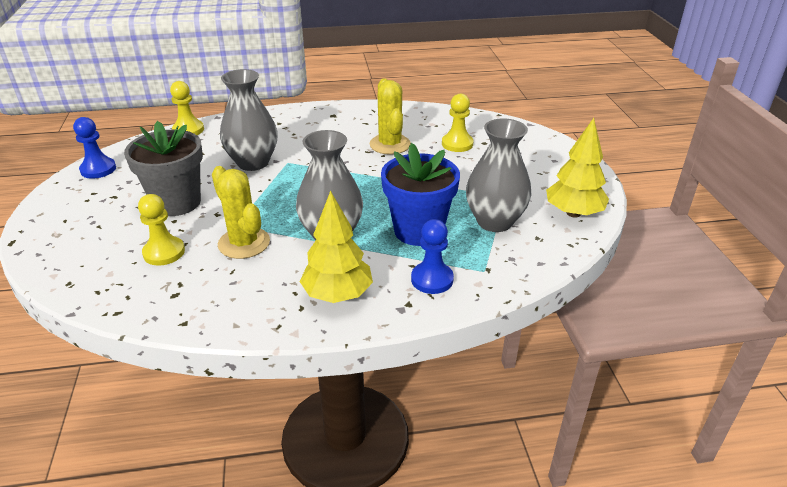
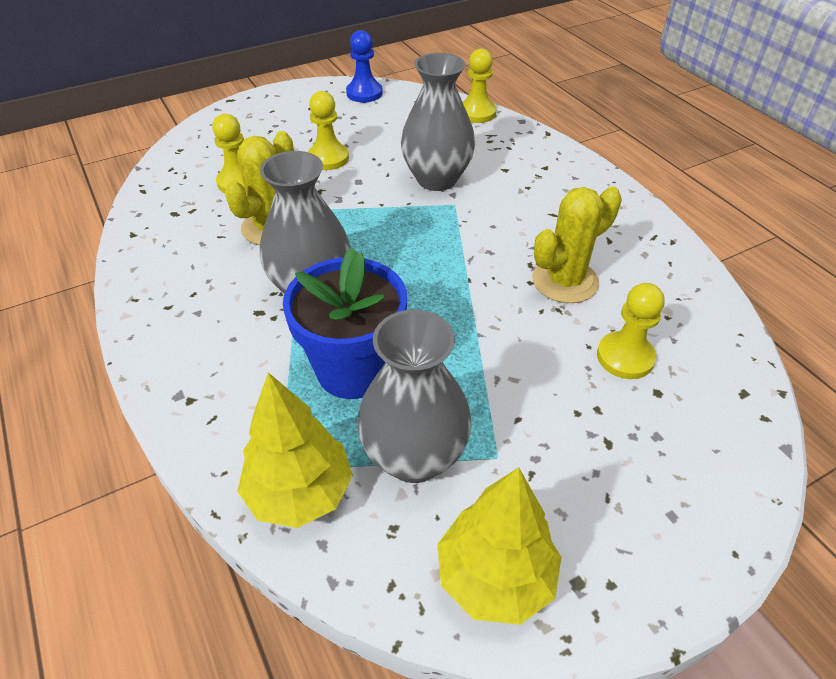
camera: 70 degrees right, 10 degrees up
grey flower pot [124,121,203,216] -> yellow pawn [308,91,349,170]
yellow tree [300,191,373,303] -> yellow tree moved to [237,372,353,528]
blue pawn [411,219,454,294] -> none

